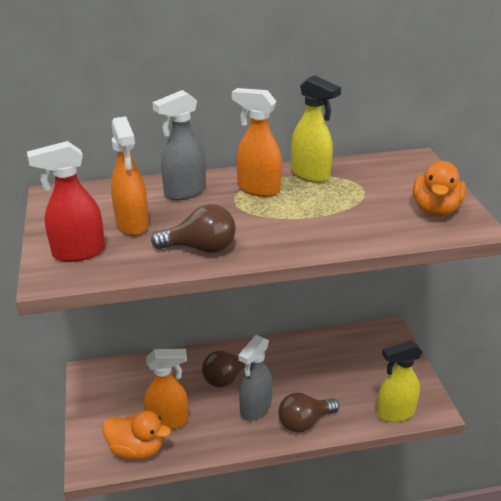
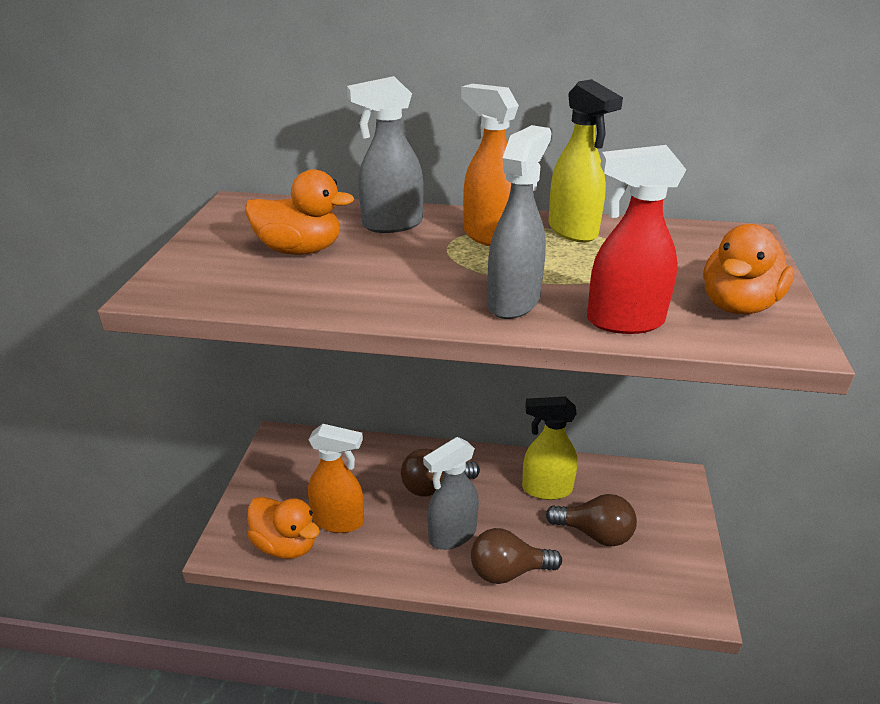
camera: 20 degrees right, 0 degrees up
red spray bottle [27,141,105,262] -> red spray bottle moved to [587,145,686,334]
orange spray bottle [111,116,149,236] -> orange duck [245,169,354,255]
brown light bulb [151,204,236,253] -> brown light bulb moved to [546,494,637,546]
yellow spray bottle [377,341,423,422] -> yellow spray bottle moved to [522,397,578,500]
none -> grey spray bottle [487,125,551,319]

